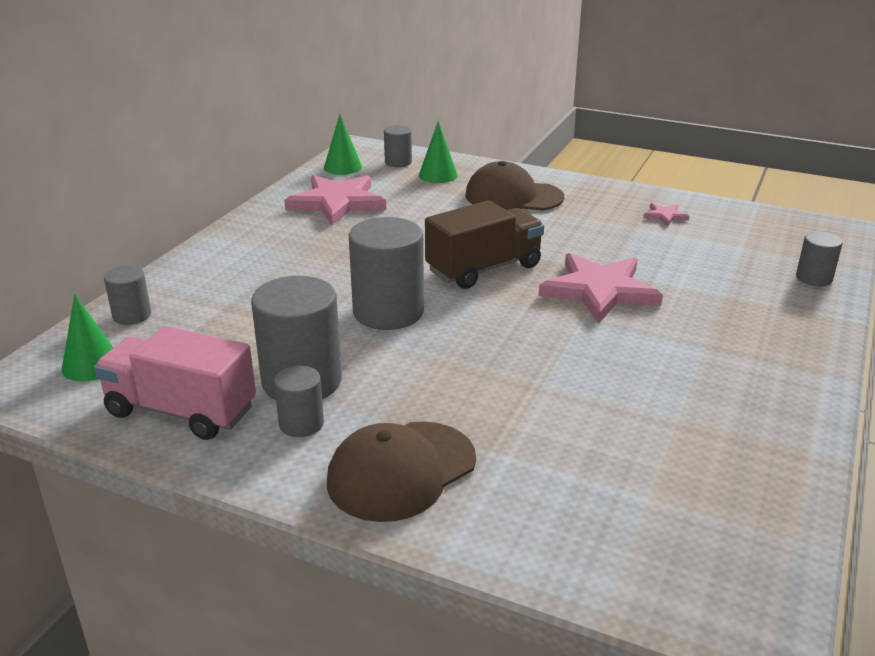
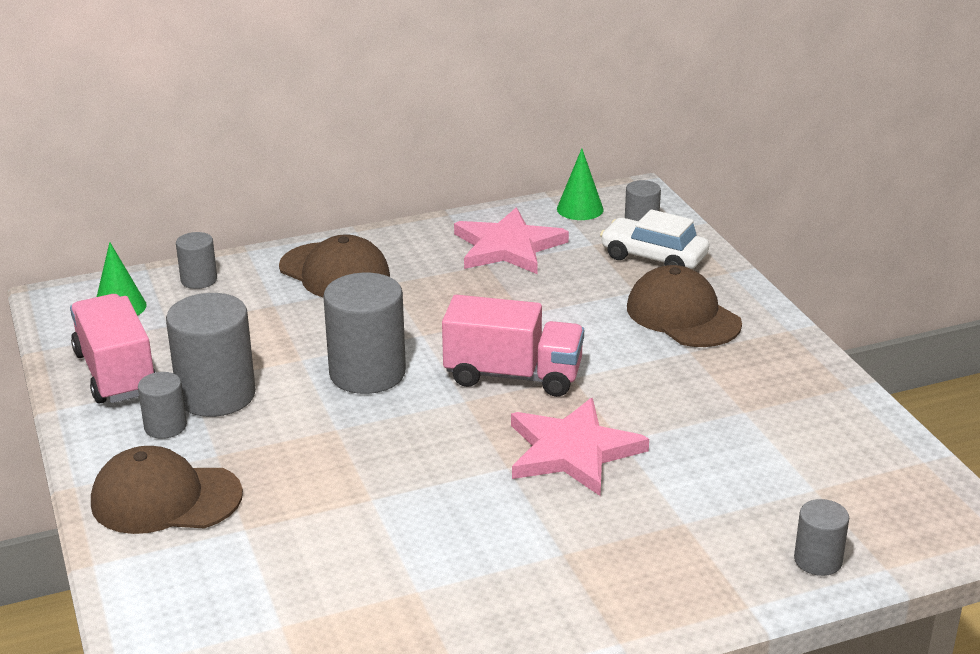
camera: 45 degrees right, 0 degrees up
green cone [419,121,458,183] -> white car [600,209,709,269]
brown truck [425,200,544,289] -> pink truck [442,295,584,397]
pink star [643,203,690,226] -> none
none -> brown cap [279,235,390,297]

